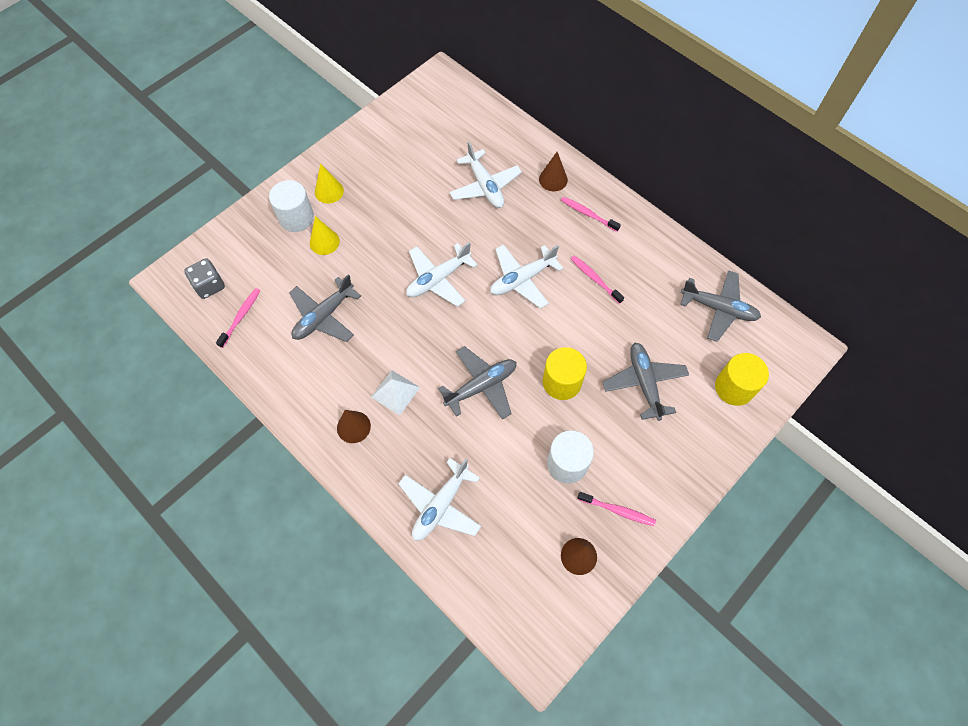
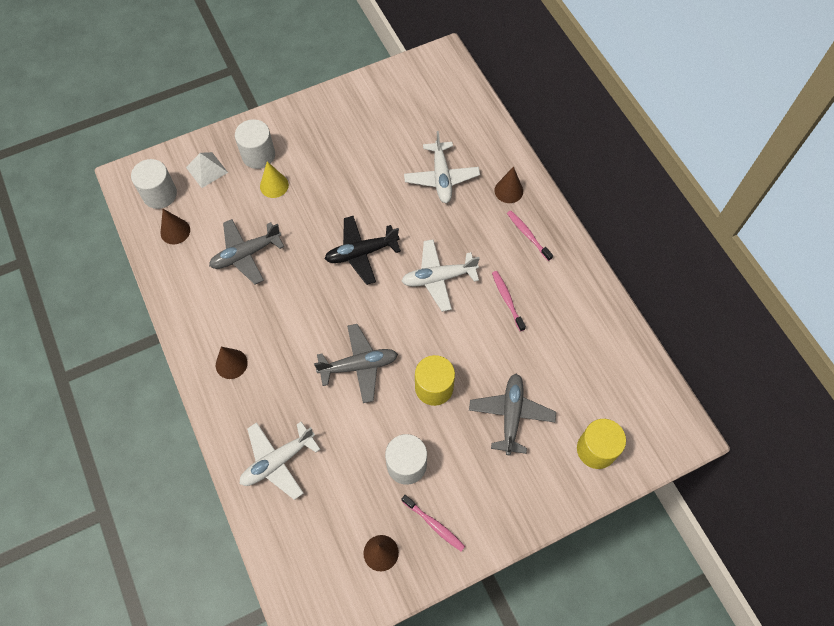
camera: 20 degrees right, 0 degrees up
grey dice [184,258,225,299] -> white cylinder [131,159,177,209]
pink toothbrush [216,288,261,348] -> brown cone [160,209,190,244]
yellow cone [315,163,344,204] -> none
white pyramid [371,370,420,415] -> white pyramid moved to [186,152,228,188]
white plane [406,242,478,307] -> black plane [325,216,401,285]
grey plane [680,270,761,342] -> none

